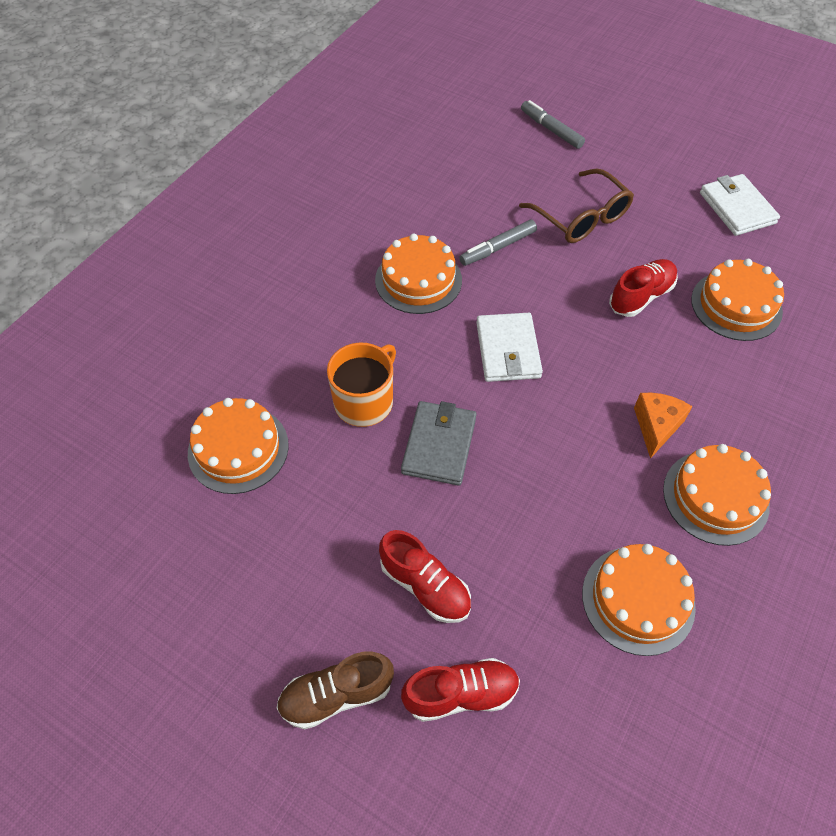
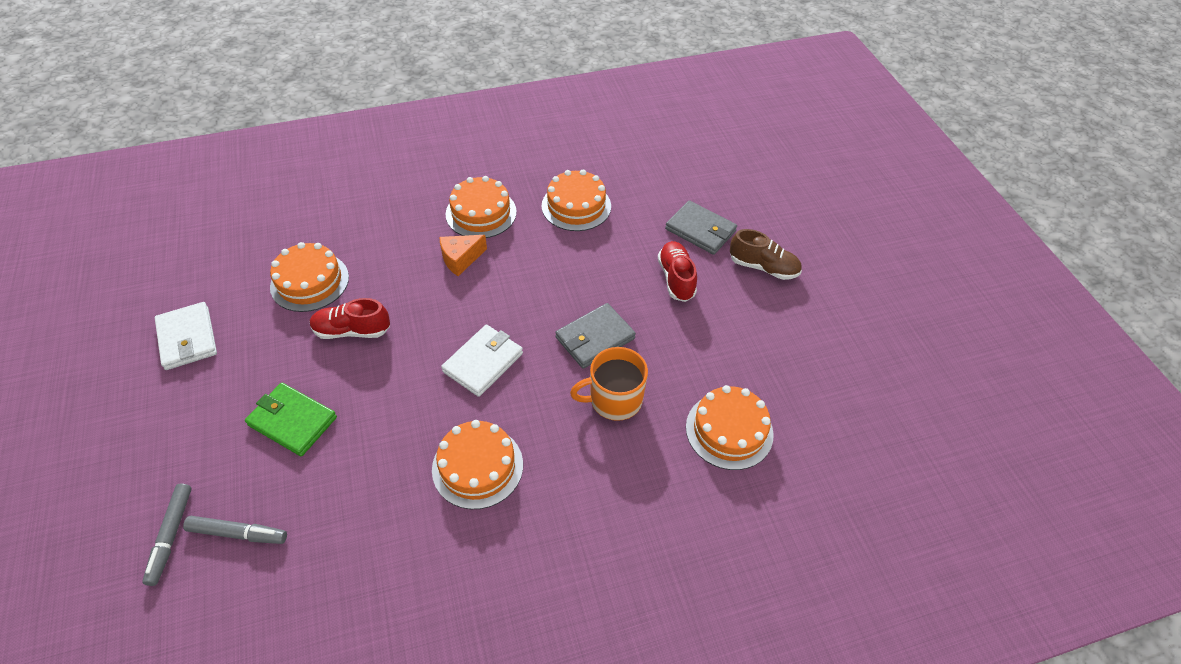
camera: 140 degrees left, 5 degrees down
red shoe [401,658,520,722] -> grey wallet [665,200,737,255]
grey marker [459,219,537,266] -> grey marker moved to [183,516,287,544]
brown glasses [519,169,634,243] -> green wallet [245,383,337,456]
white wallet [700,174,780,236] -> white wallet turned 45 degrees counterclockwise [155,302,217,370]

